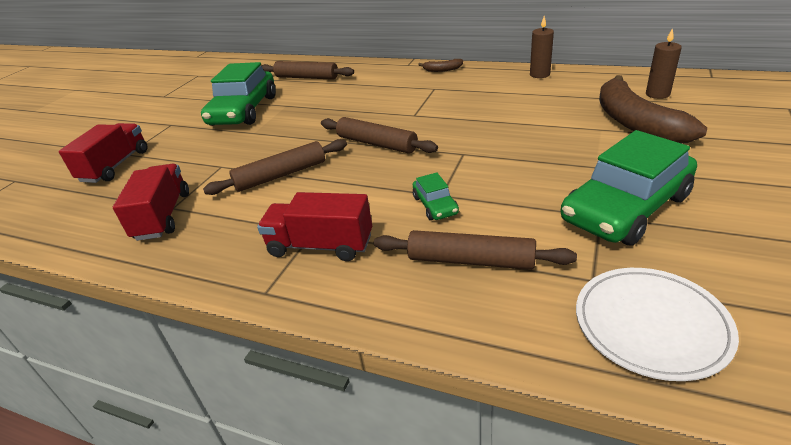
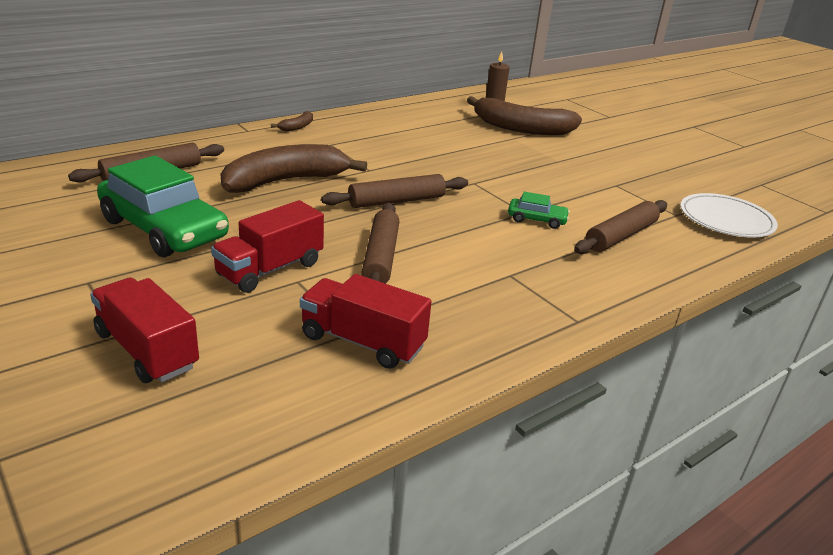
camera: 65 degrees left, 5 degrees down
red truck [257,192,372,261] -> red truck moved to [211,200,324,293]
brown candle [530,16,554,78] -> none
green car [560,130,697,246] -> none
none -> brown banana [221,144,367,193]

